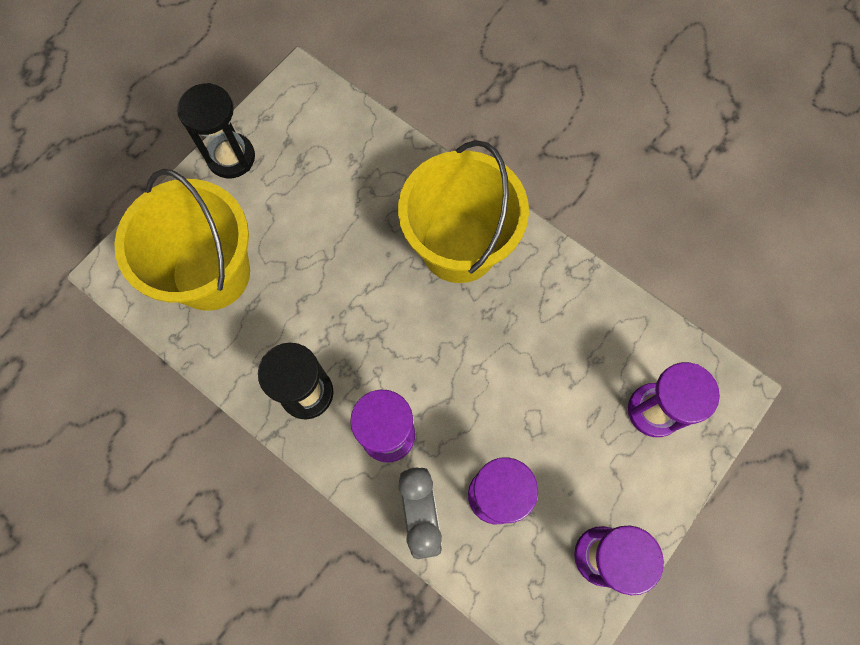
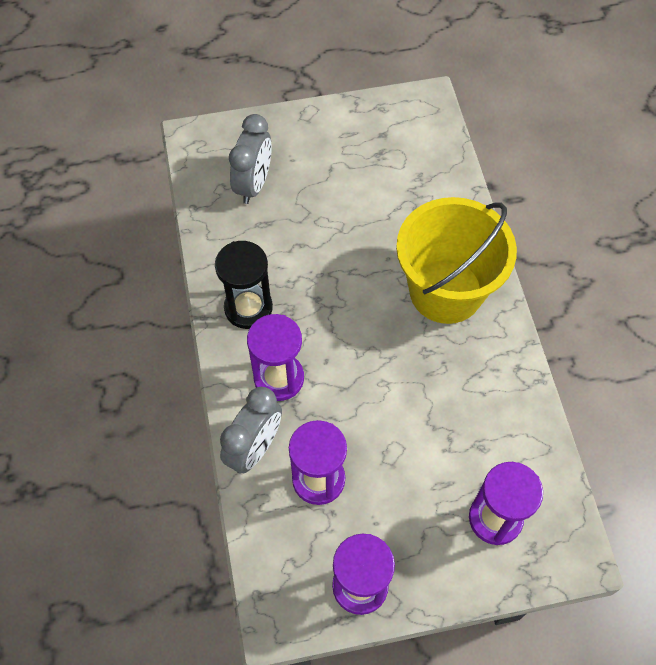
camera: 40 degrees right, 10 degrees down
yellow bucket [114,169,250,311] -> grey clock [229,114,272,204]
black hourglass [177,83,255,178] -> none

